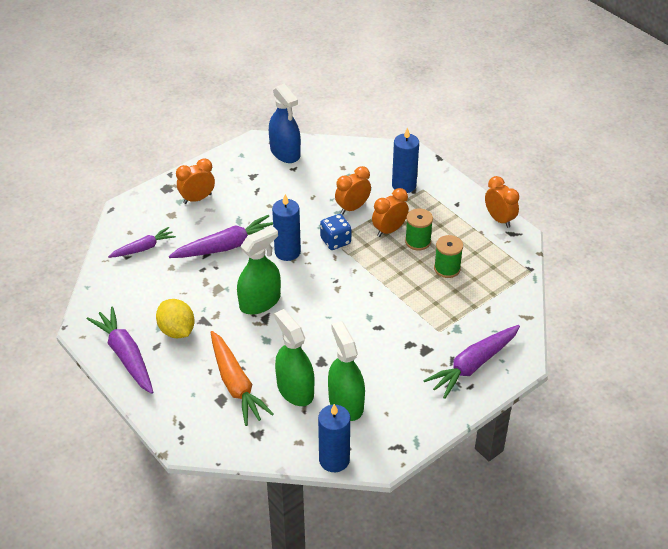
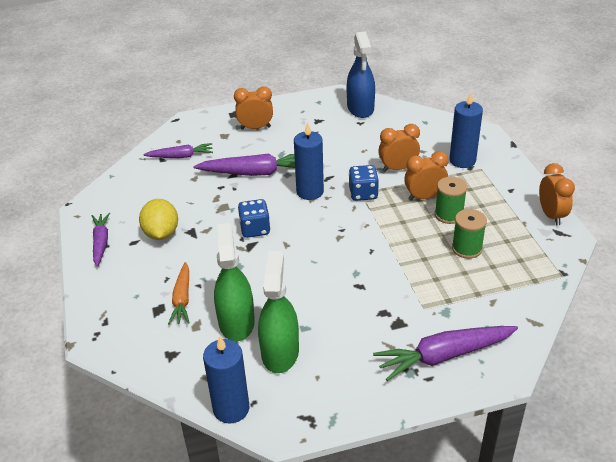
camera: 25 degrees right, 5 degrees down
purple carrot [87,306,153,394] -> purple carrot [92,213,110,266], size x0.62
orange carrot [211,331,274,426] -> orange carrot [168,262,190,325], size x0.62
green spray bottle [237,226,281,314] -> blue dice [238,199,270,238]

